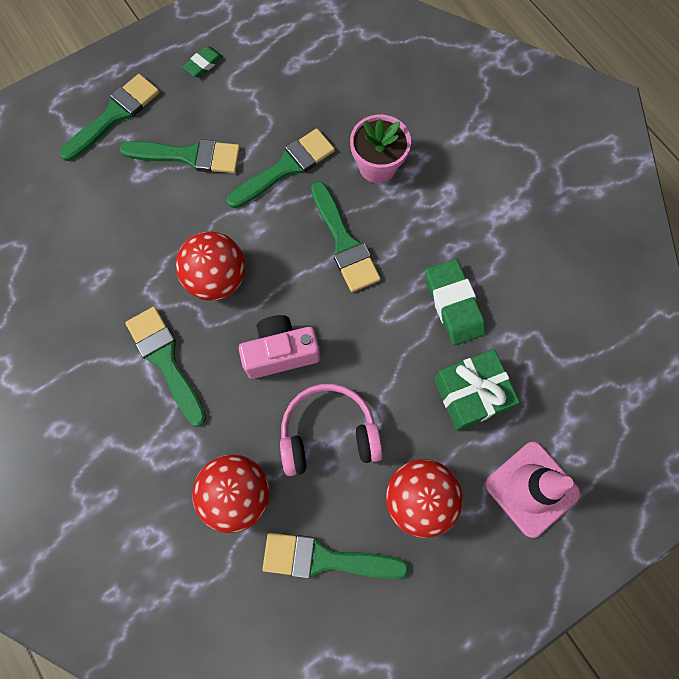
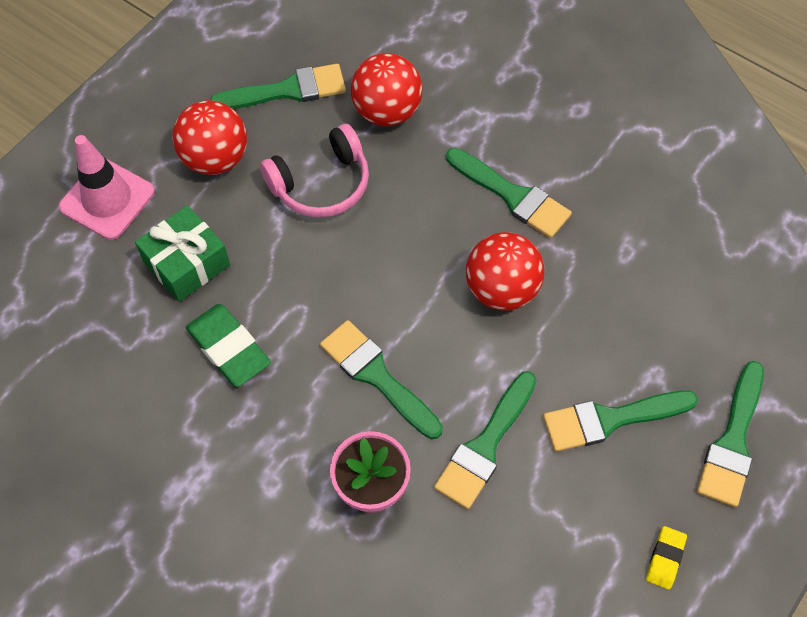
camera: 160 degrees right, 10 degrees down
green eraser [183,46,223,77] -> yellow eraser [646,526,687,590]
pink camera [239,315,320,379] -> none

